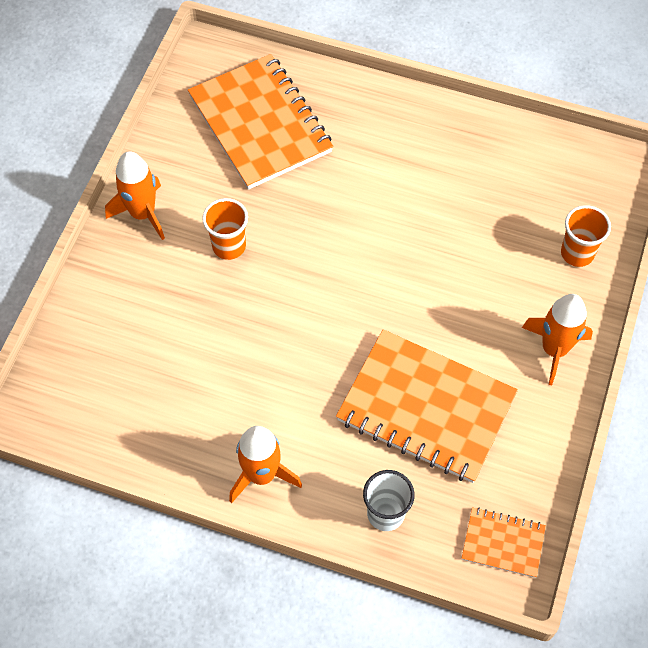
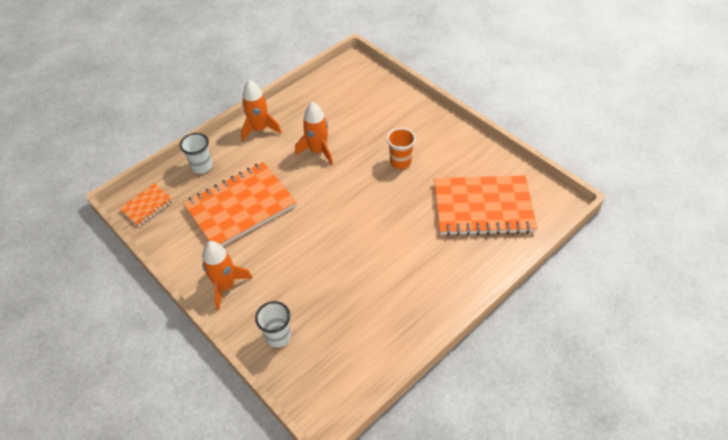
camera: 120 degrees right, 10 degrees down
orange rocket [105,151,165,240] -> orange rocket moved to [295,102,333,165]
orange cup [561,205,611,267] -> white cup [255,301,291,348]

